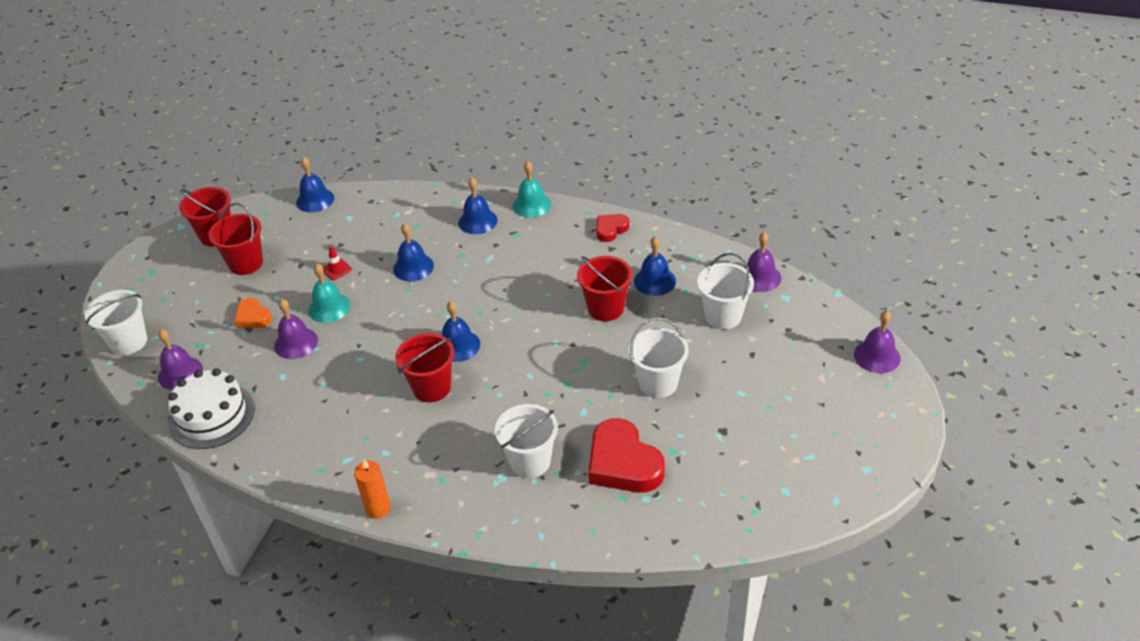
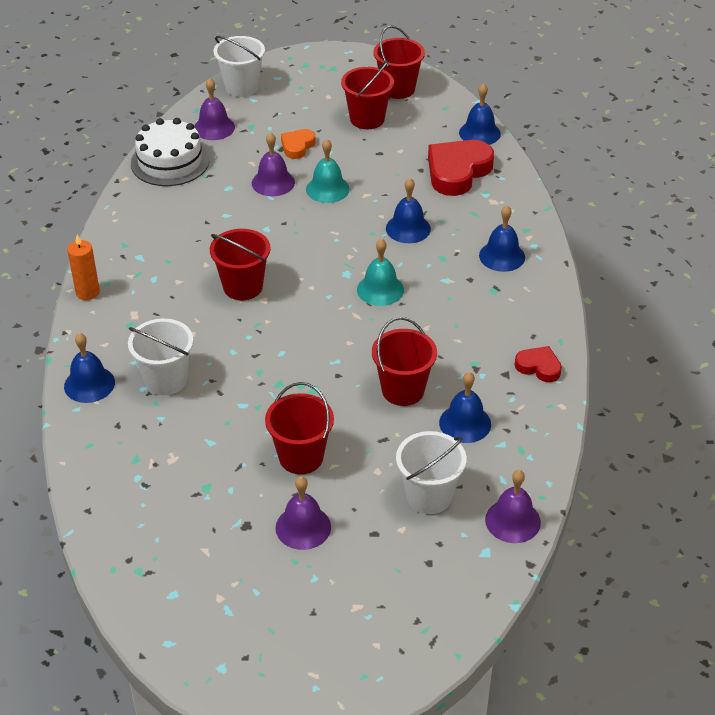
camera: 70 degrees right, 0 degrees up
red traffic cone [323,246,352,280] -> none
blue bell [442,301,480,362] -> blue bell moved to [64,333,115,403]
turquoise bell [513,161,551,218] -> turquoise bell moved to [357,239,404,306]
red heart [589,418,665,493] -> red heart moved to [428,140,494,196]
white bucket [629,318,689,398] -> red bucket [265,382,334,474]
purple bell [854,310,901,373] -> purple bell moved to [275,476,331,550]

